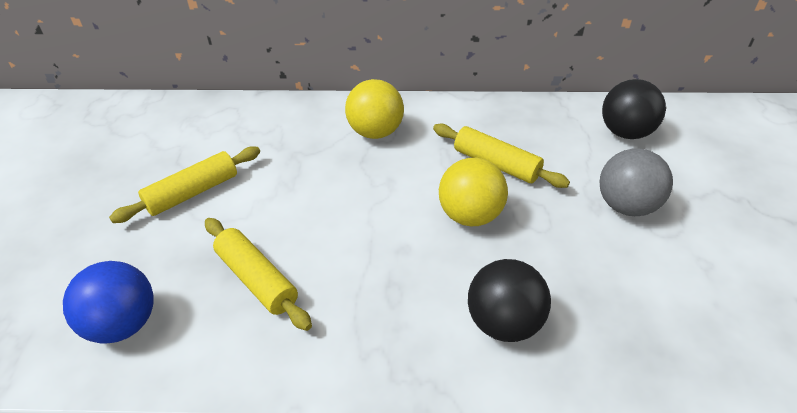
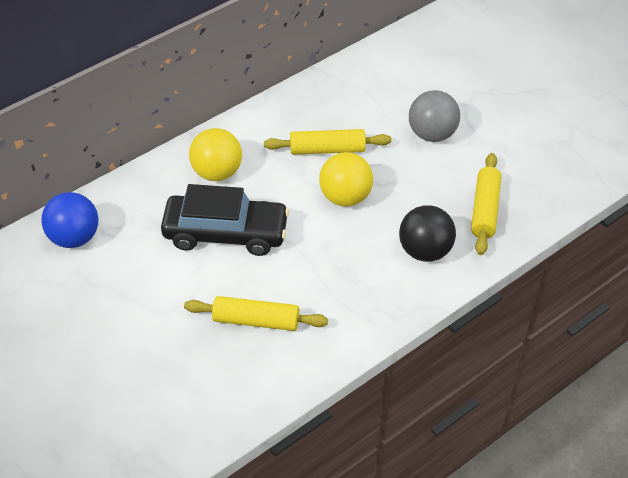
camera: 40 degrees left, 5 degrees up
blue ball [63,261,154,344] -> blue ball moved to [41,192,98,248]
yellow rolling pin [109,146,260,223] -> yellow rolling pin moved to [471,153,501,255]
black ball [602,79,666,139] -> none
none -> black car [161,184,289,256]

